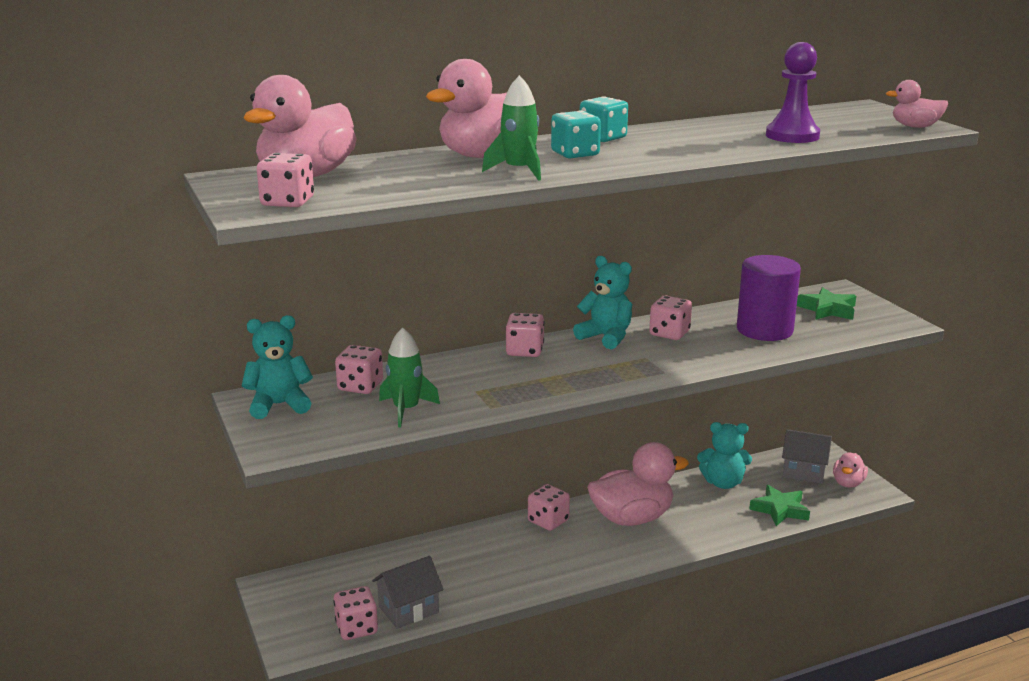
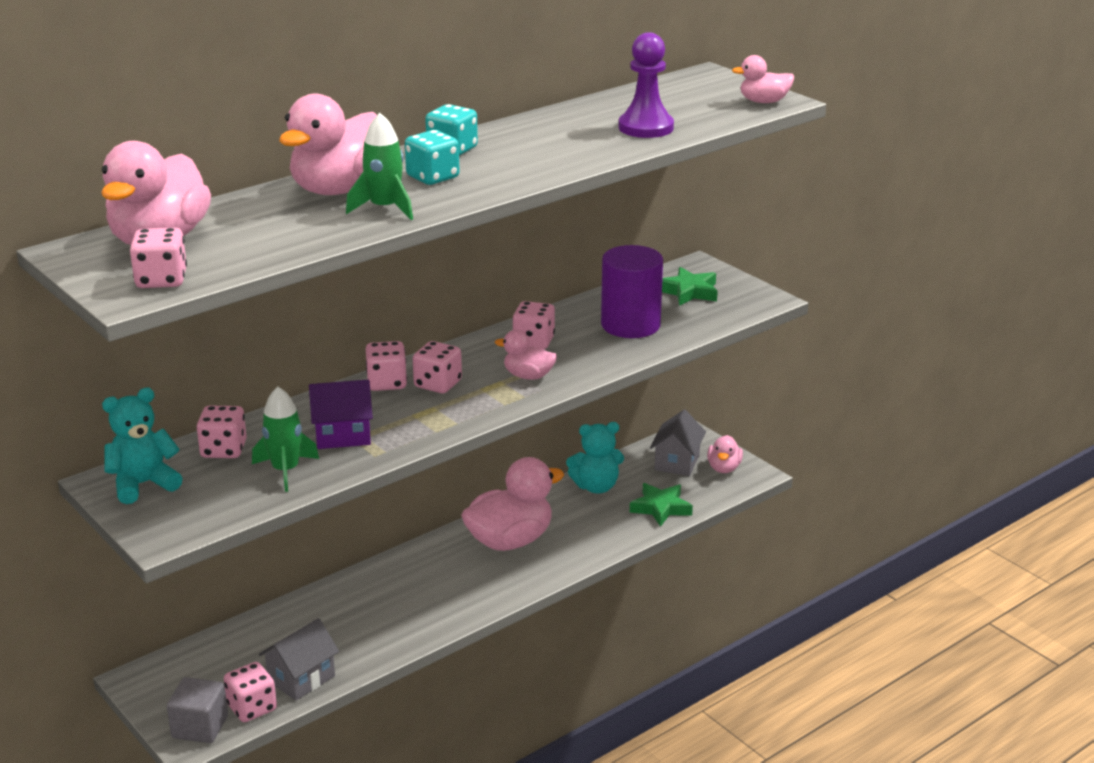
camera: 15 degrees left, 5 degrees up
pink dice [528,484,570,531] -> pink dice moved to [413,341,462,393]
turquoise teddy bear [573,256,632,349] -> none
grey house [782,429,832,484] -> grey house turned 75 degrees counterclockwise [650,410,706,476]
none -> grey cube [167,677,228,743]
none -> purple house [309,380,373,449]
none -> pink duck [495,330,557,380]

